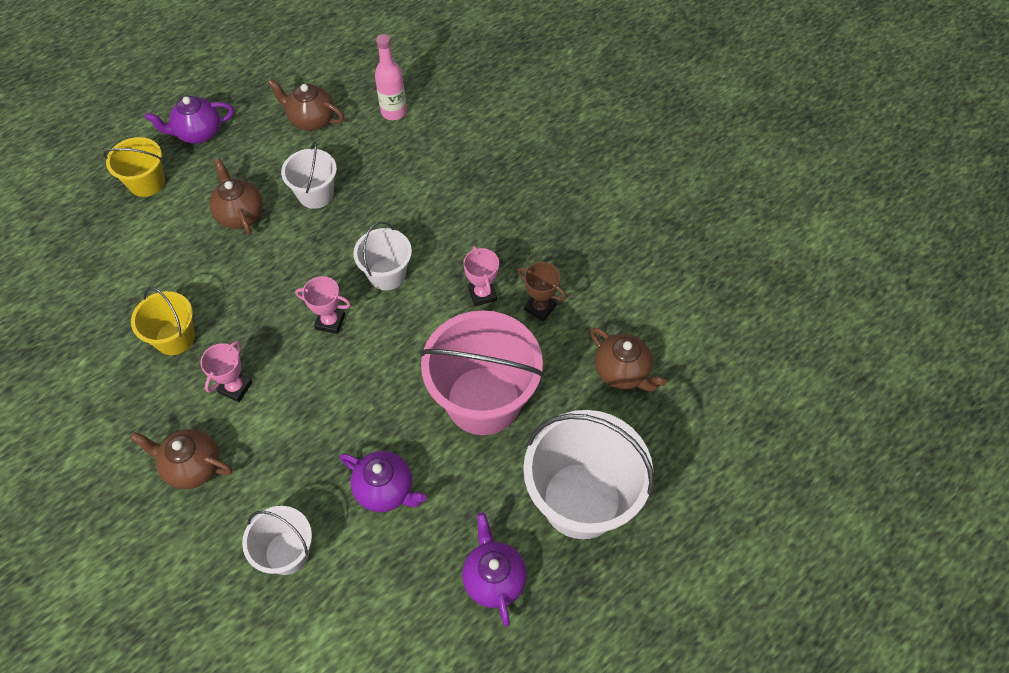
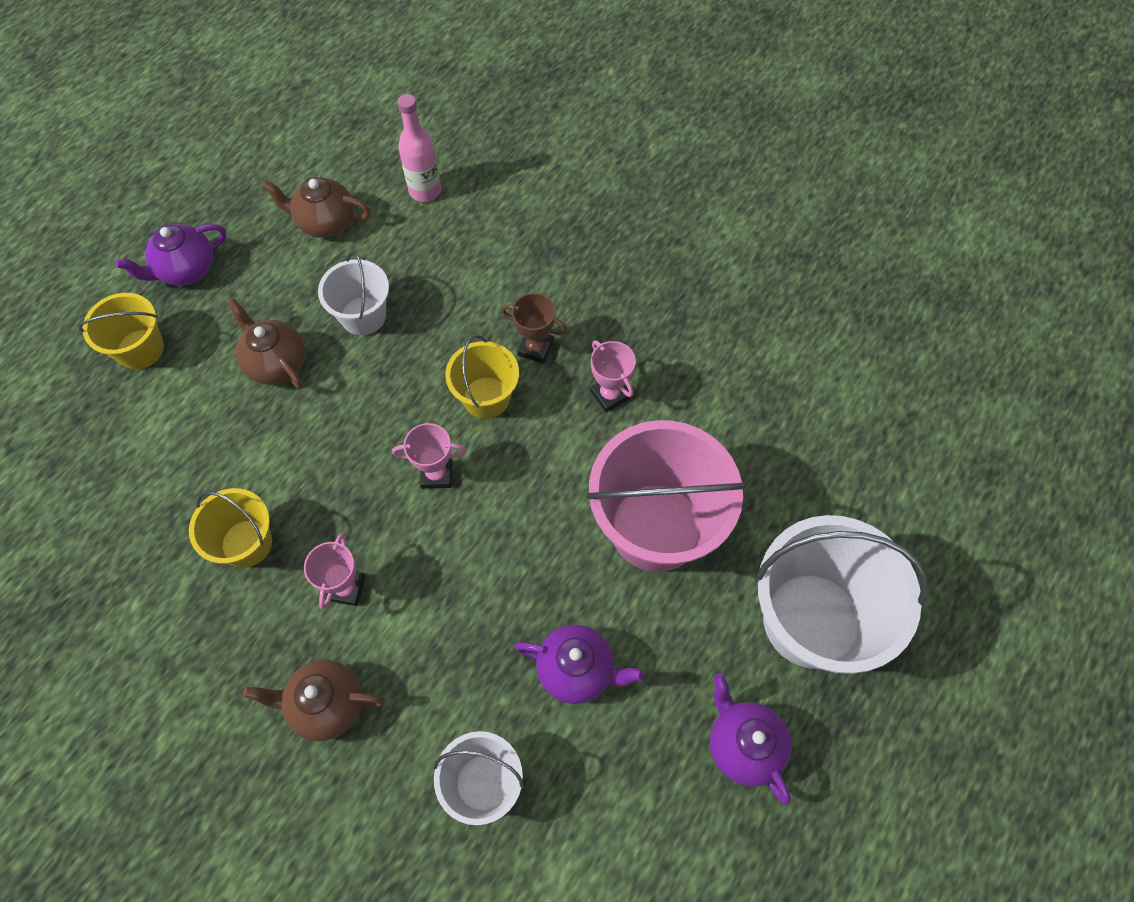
camera: 15 degrees left, 5 degrees up
white bucket [353,221,412,290] -> yellow bucket [445,335,519,419]
brown trophy [518,262,566,322] -> brown trophy moved to [502,293,567,364]
brown teapot [590,328,666,391] -> none

